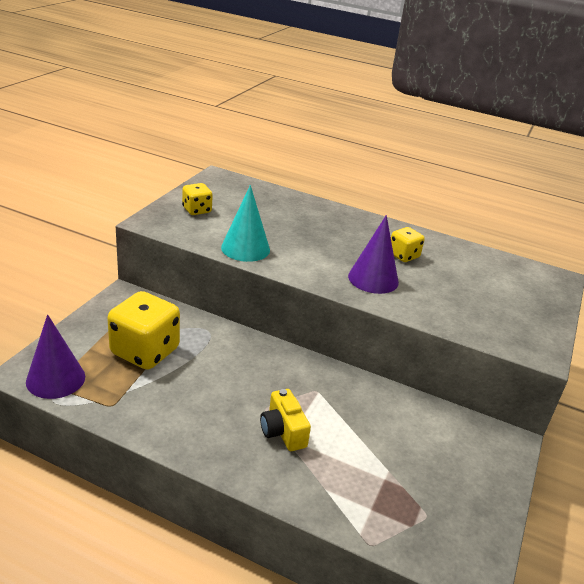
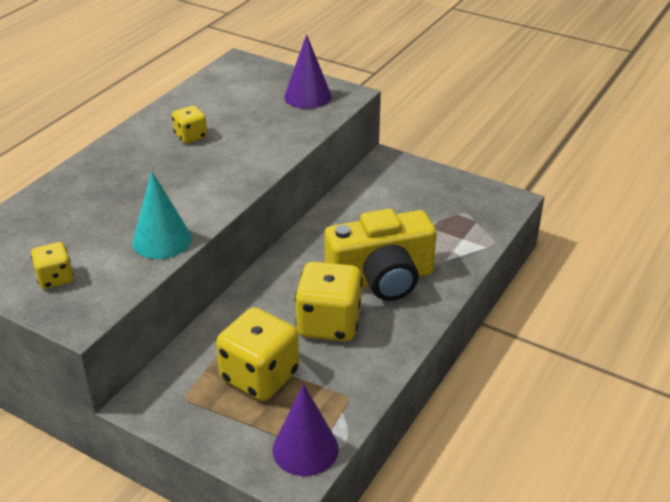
camera: 80 degrees left, 5 degrees up
yellow camera [260,389,311,451] -> yellow camera [324,209,437,301], size x2.01
purple cone [348,215,399,294] -> purple cone moved to [284,34,332,109]
none -> yellow dice [295,262,363,341]

